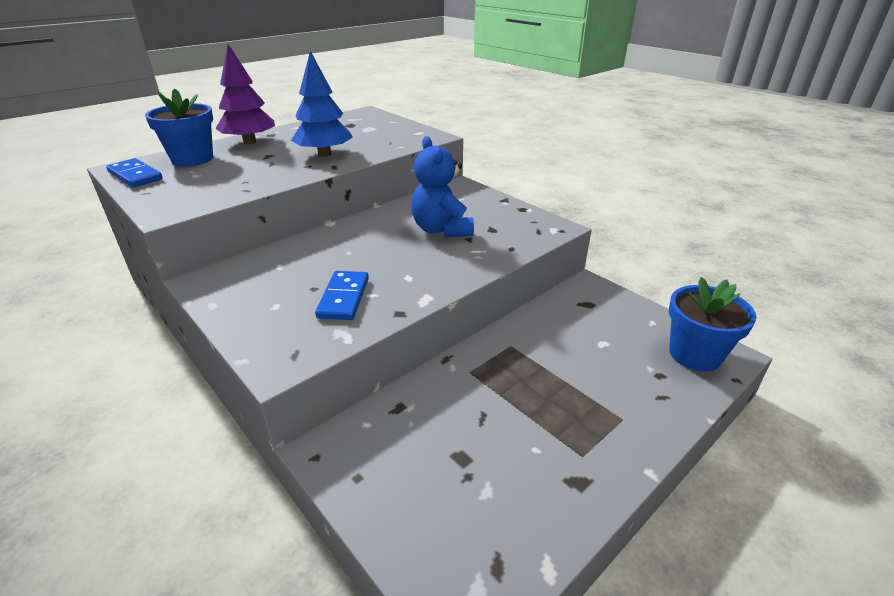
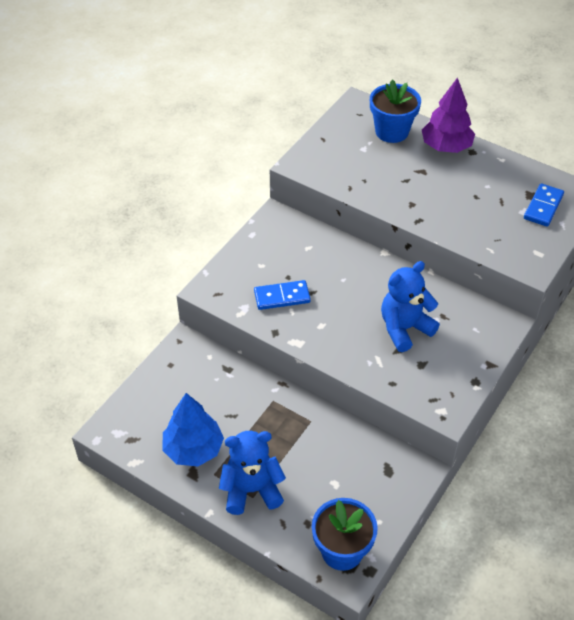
camera: 75 degrees right, 15 degrees up
blue domino [106,158,163,188] -> blue domino moved to [524,183,564,227]
blue tree [291,51,353,157] -> blue tree moved to [162,393,224,466]
none -> blue teddy bear [219,431,286,515]

